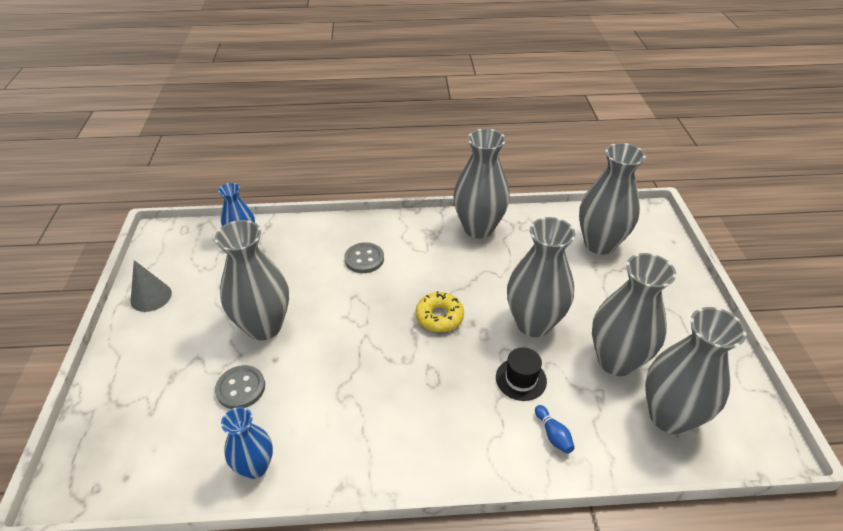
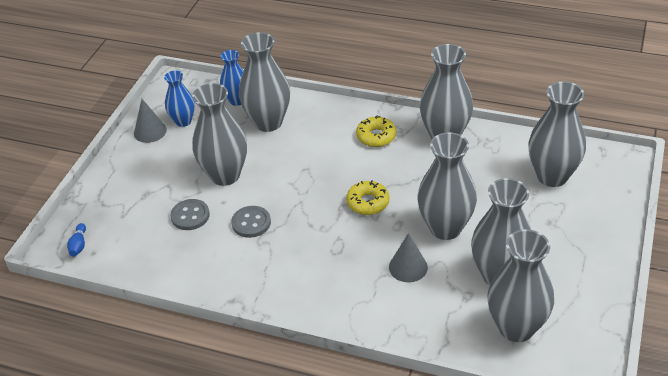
camera: 25 degrees right, 0 degrees up
blue vase [221,407,273,479] -> blue vase moved to [164,70,195,127]
grey button [344,242,384,273] -> grey button moved to [231,206,271,238]
black hat [496,347,547,401] -> grey cone [389,233,428,282]
blue bowling pin [535,405,575,454] -> blue bowling pin moved to [67,223,86,257]
none -> grey vase [239,32,290,132]
none -> yellow donut [356,116,396,147]

